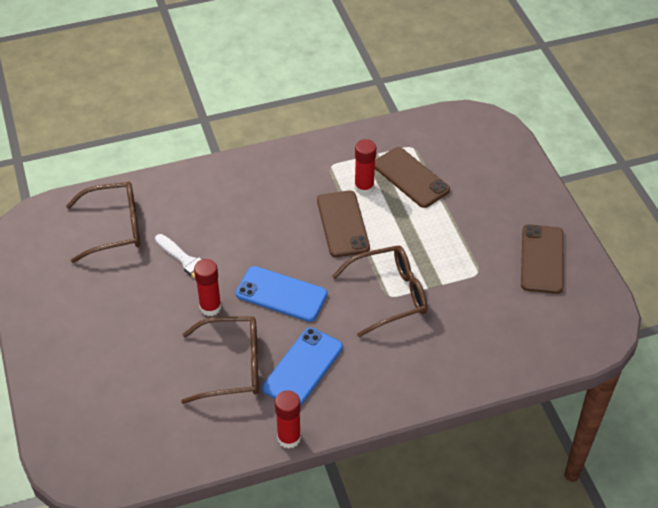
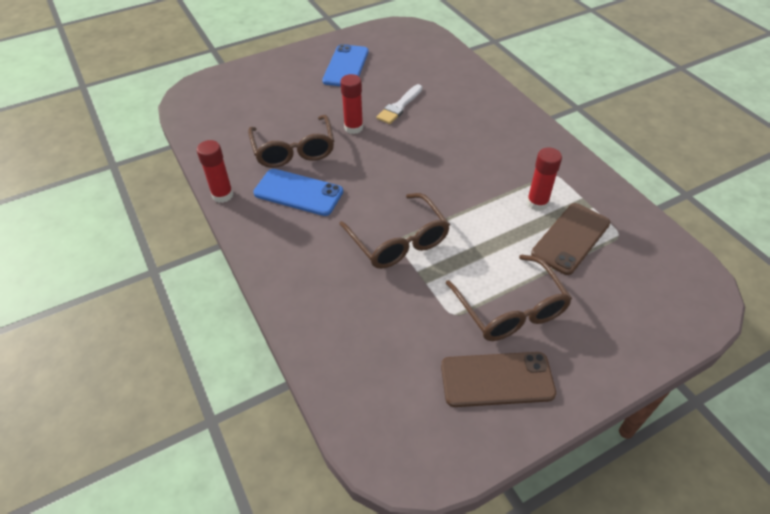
camera: 80 degrees right, 0 degrees up
brown glasses [66,182,140,263] -> brown glasses moved to [446,255,572,341]
blue phone [236,266,327,322] -> blue phone moved to [322,44,369,86]
brown phone [317,191,370,257] -> none

